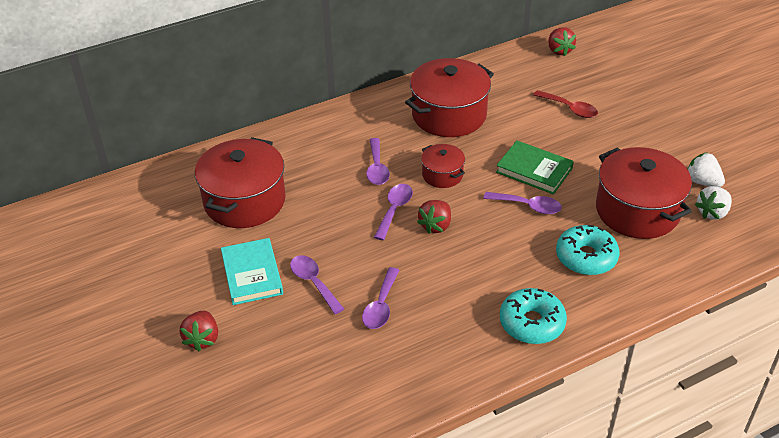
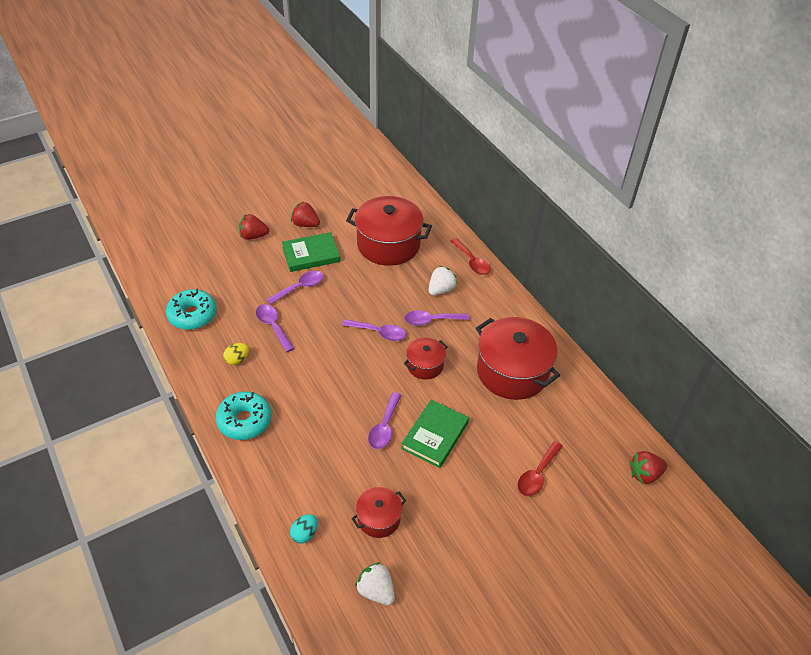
camera: 85 degrees right, 5 degrees up
turquoise book [221,238,283,305] -> green book [282,232,340,272]
purple spoon [362,267,399,329] -> purple spoon turned 45 degrees clockwise [256,304,294,352]
red strawberry [417,200,451,234] -> red strawberry moved to [291,202,320,227]
turquoise donut [556,225,619,275] -> turquoise donut moved to [166,289,217,330]
red pot [596,147,692,239] -> red pot [352,487,406,538], size x0.51
white strawberry [687,152,725,187] -> white strawberry moved to [429,266,457,295]
none -> yellow egg [223,343,249,365]
none -> turquoise egg [290,514,318,544]
none -> red spoon [450,238,490,275]

